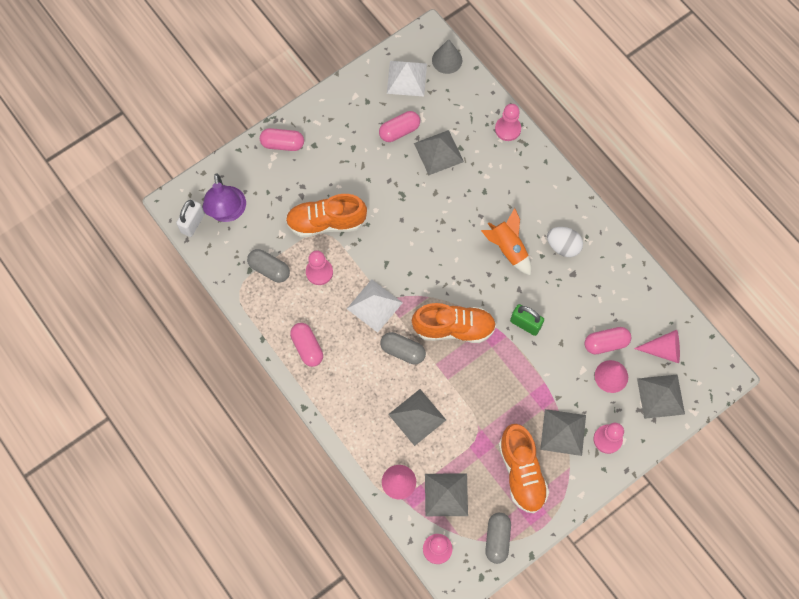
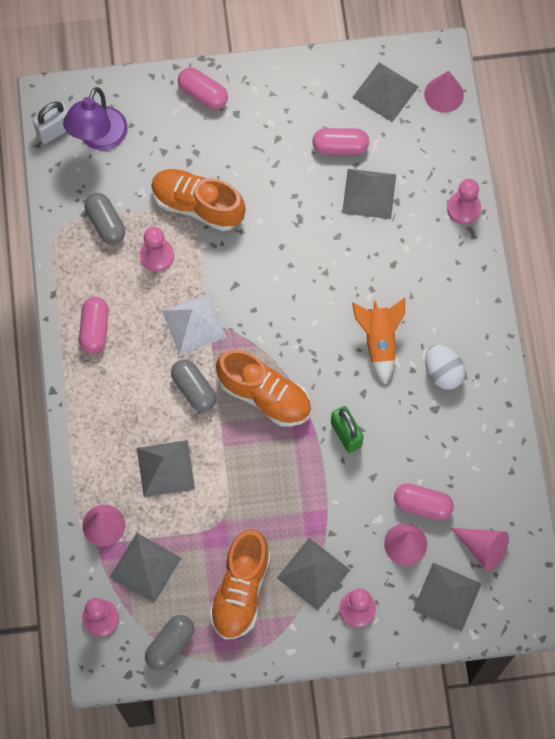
camera: 30 degrees right, 0 degrees up
white pyramid [387,61,427,96] -> grey pyramid [352,62,419,122]
grey cone [432,39,462,74] -> pink cone [424,71,464,113]

